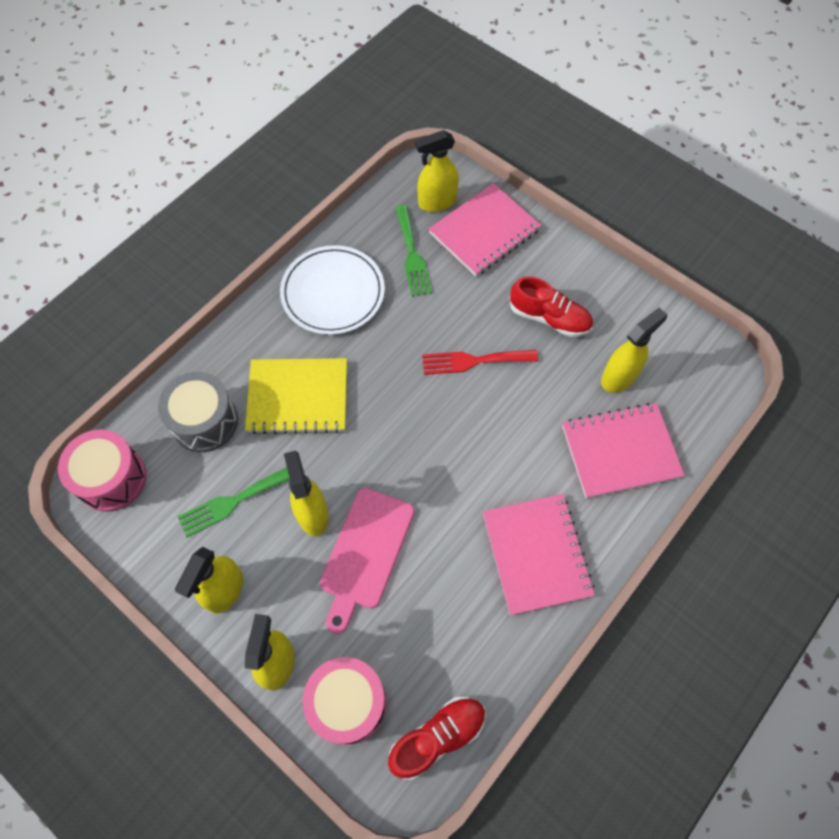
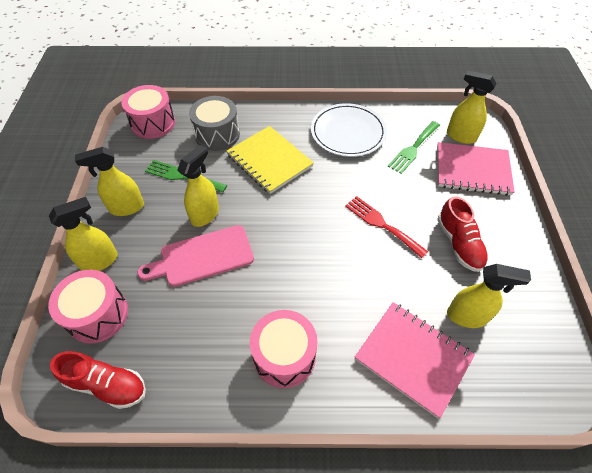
camera: 50 degrees right, 10 degrees down
pink notebook [483,494,595,615] -> pink drum [250,310,317,388]

